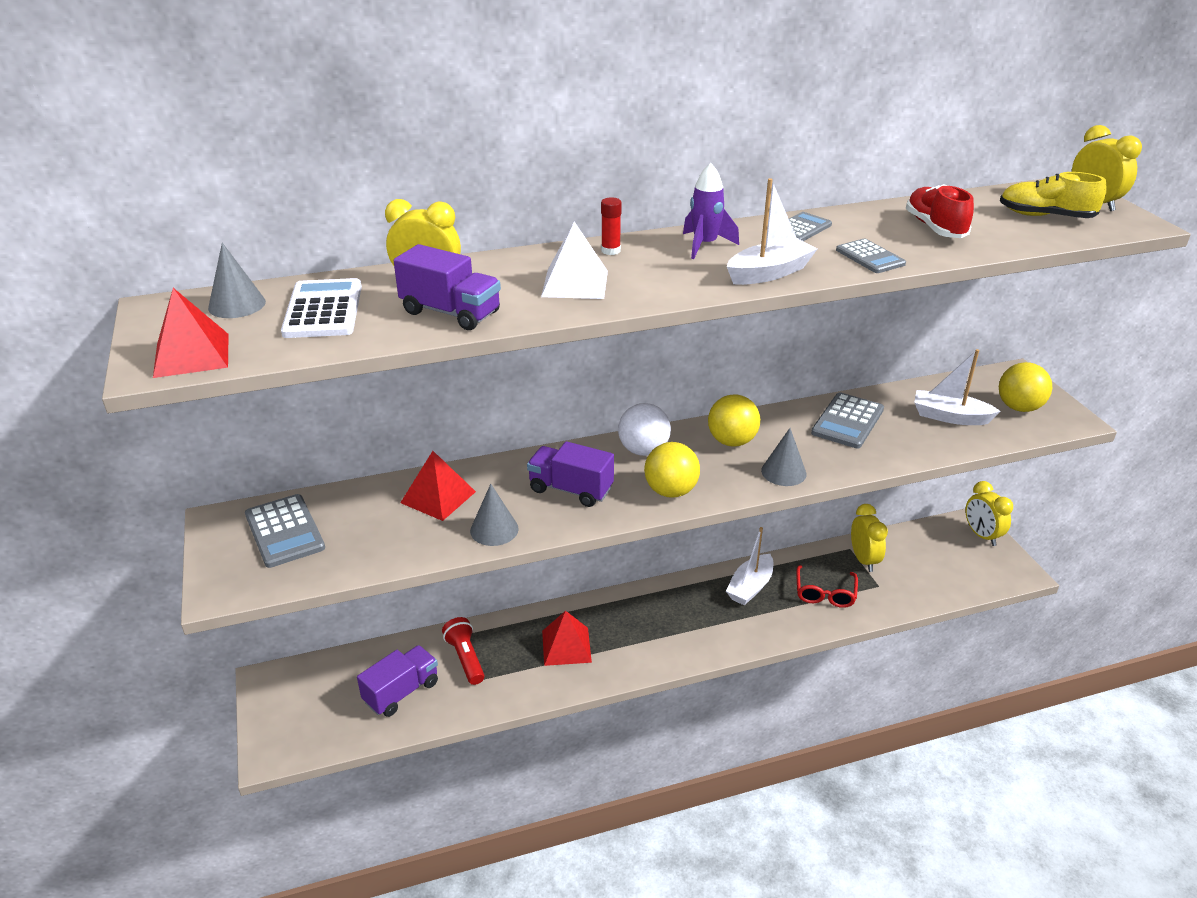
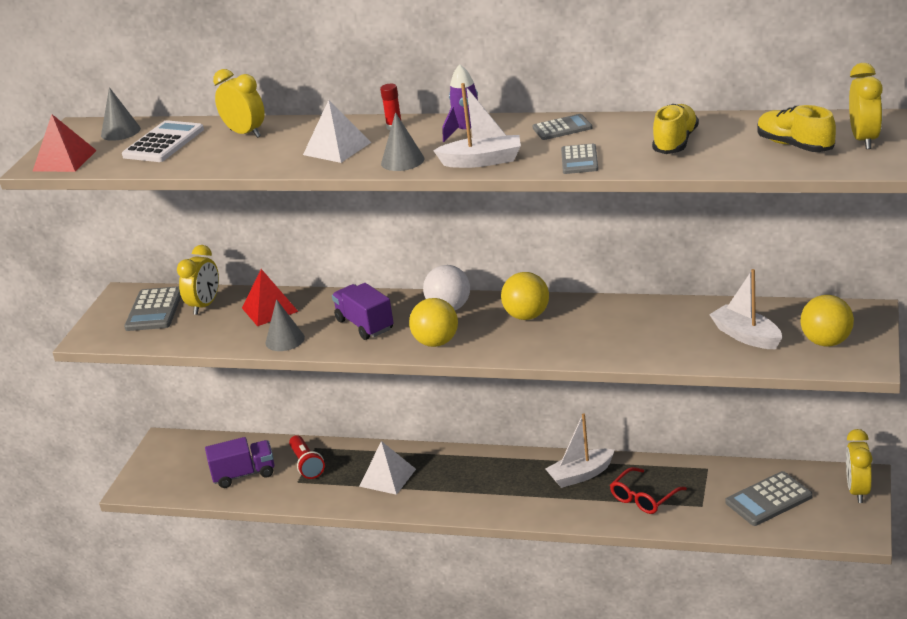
camera: 35 degrees right, 5 degrees down
purple truck [394,244,501,330] -> none
red flashlight [442,617,485,685] -> red flashlight turned 150 degrees clockwise [289,435,325,479]
red pyramid [542,611,592,666] -> white pyramid [359,441,416,495]
grey cone [761,428,807,486] -> grey cone moved to [381,112,425,171]
grey calculator [811,393,884,449] -> grey calculator moved to [726,471,813,526]
yellow clock [851,504,888,572] -> yellow clock moved to [177,245,219,315]
red shoe [906,184,974,238] -> yellow shoe [652,104,699,154]

